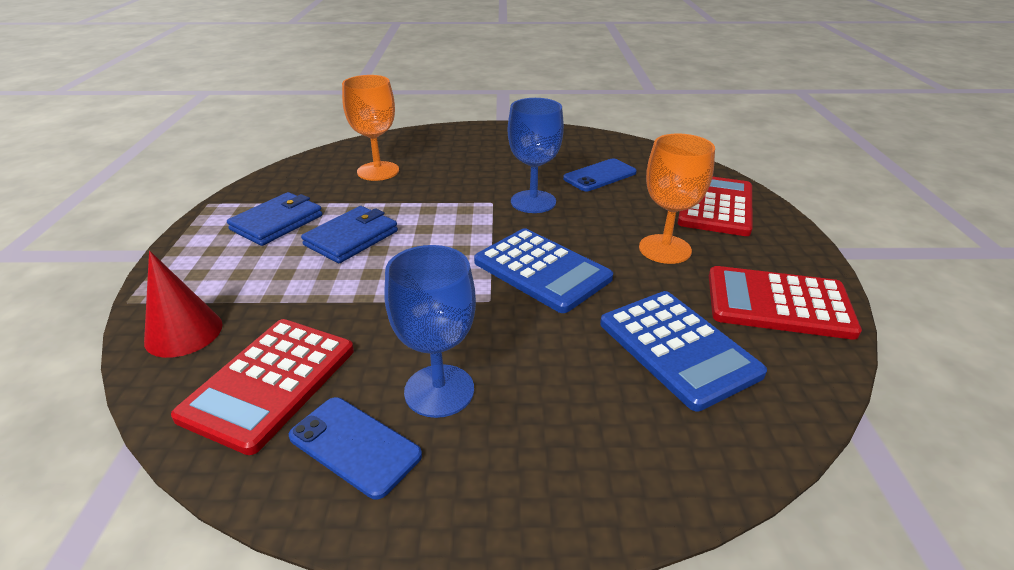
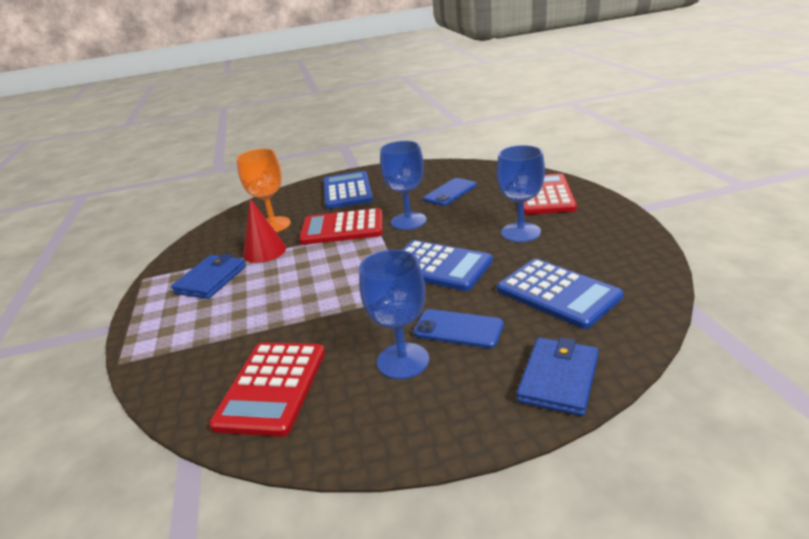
camera: 10 degrees left, 5 degrees down
red cone [144,251,223,358] -> red cone moved to [243,198,286,263]
blue phone [289,397,422,499] -> blue phone moved to [413,309,504,348]
blue wallet [301,206,398,263] -> blue wallet moved to [517,337,599,416]
orange goblet [639,134,715,264] -> blue goblet [496,145,545,242]
red calculator [709,266,862,340] -> red calculator moved to [299,208,383,245]
none -> blue calculator [324,171,373,209]

